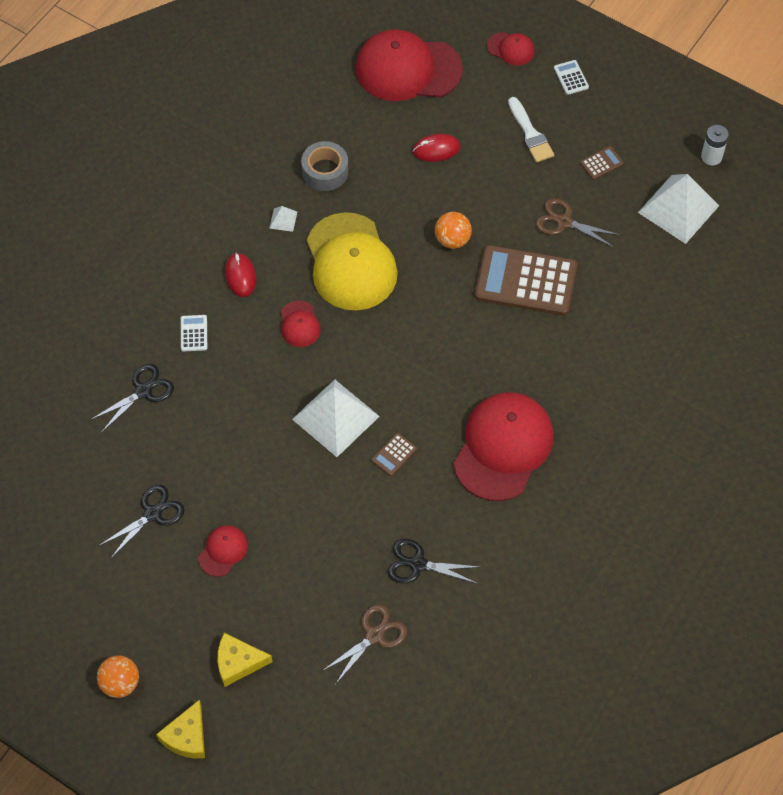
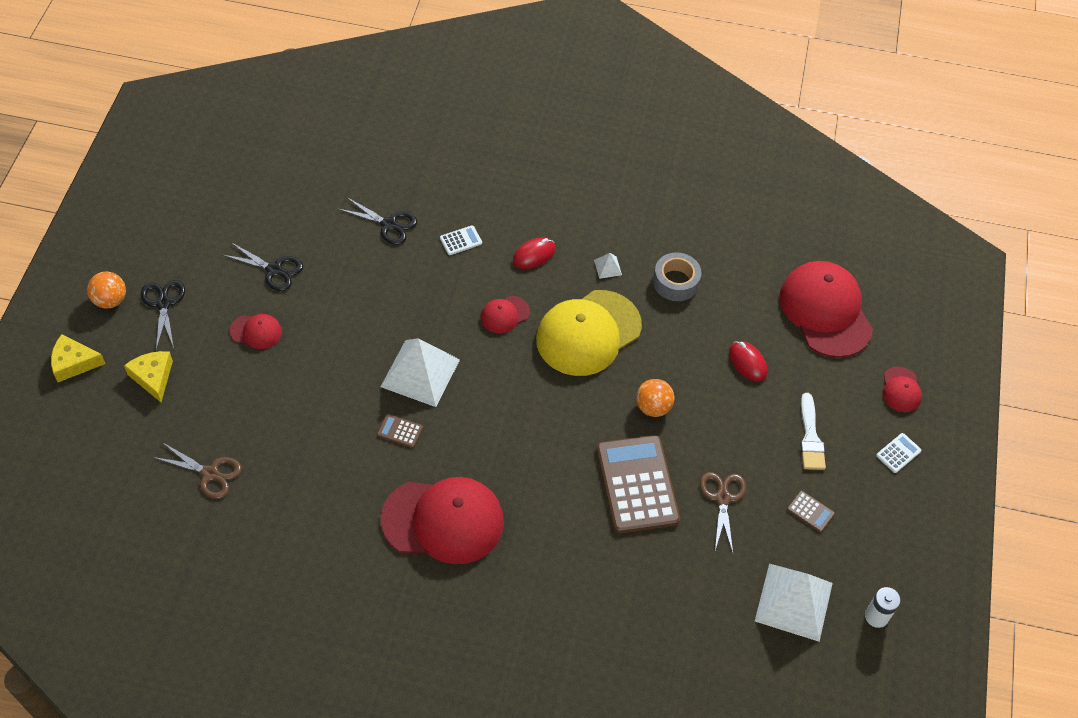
camera: 65 degrees right, 5 degrees down
black scissors [388,539,479,584] -> black scissors moved to [141,280,185,350]
white brush [508,97,554,163] -> white brush turned 45 degrees counterclockwise [800,393,826,470]

